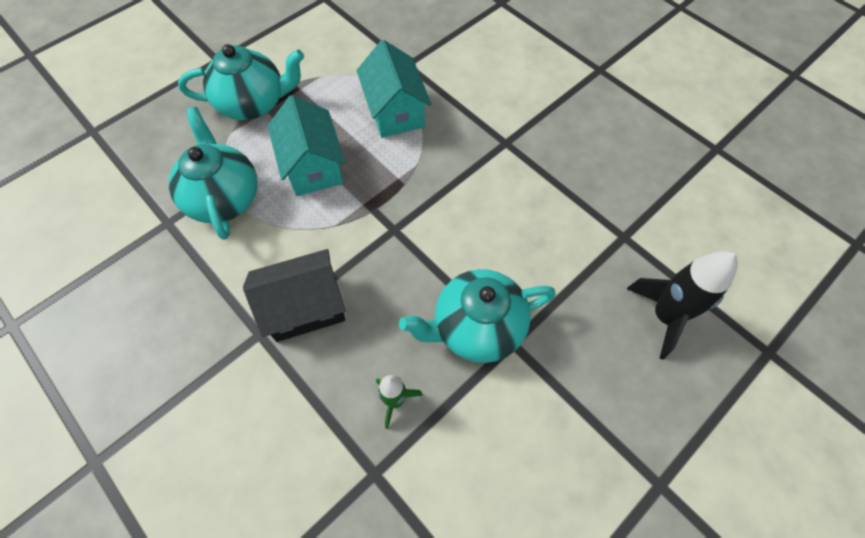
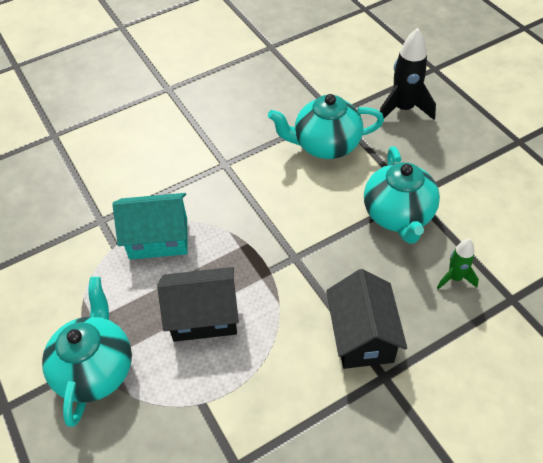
camera: 75 degrees left, 10 degrees down
turquoise teapot [169,107,258,240] -> turquoise teapot moved to [268,94,384,159]
turquoise house [268,95,345,196] -> black house [157,267,239,342]

